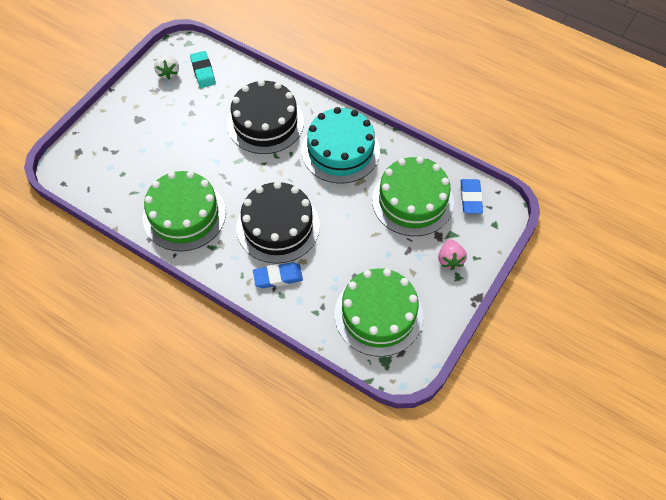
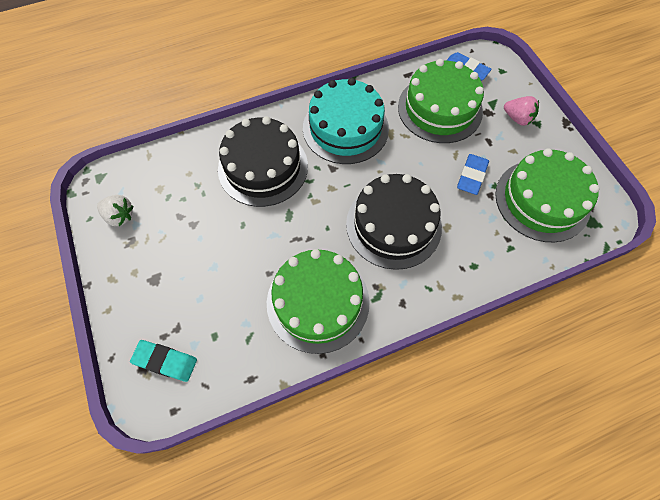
camera: 55 degrees left, 5 degrees up
turquoise eraser [190,51,216,88] -> turquoise eraser moved to [130,340,197,382]
blue eraser [253,262,303,288] -> blue eraser moved to [457,154,489,195]

